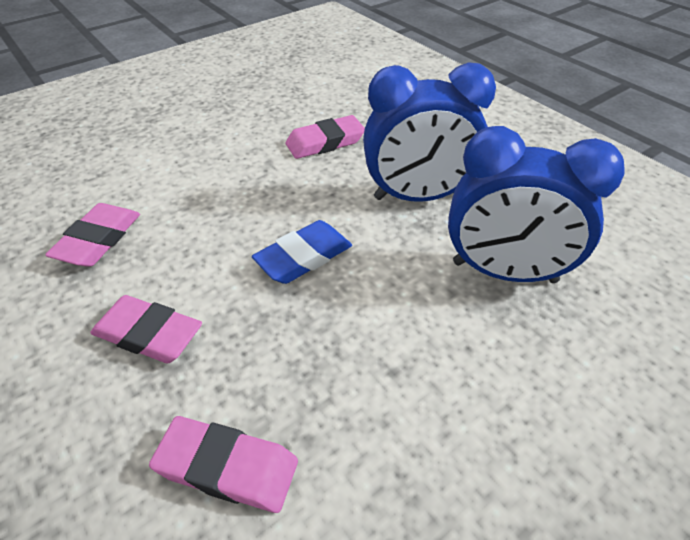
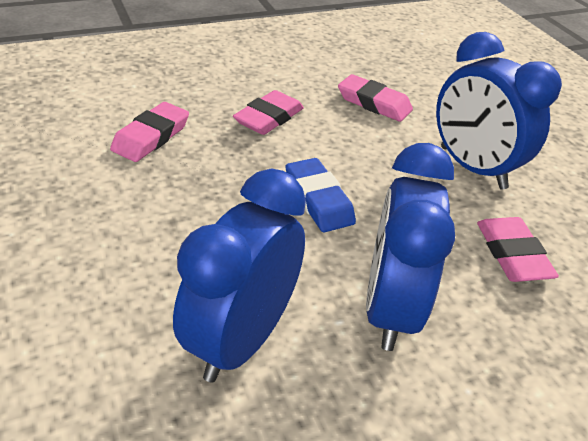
camera: 100 degrees right, 5 degrees down
none -> blue clock [436,32,562,189]

